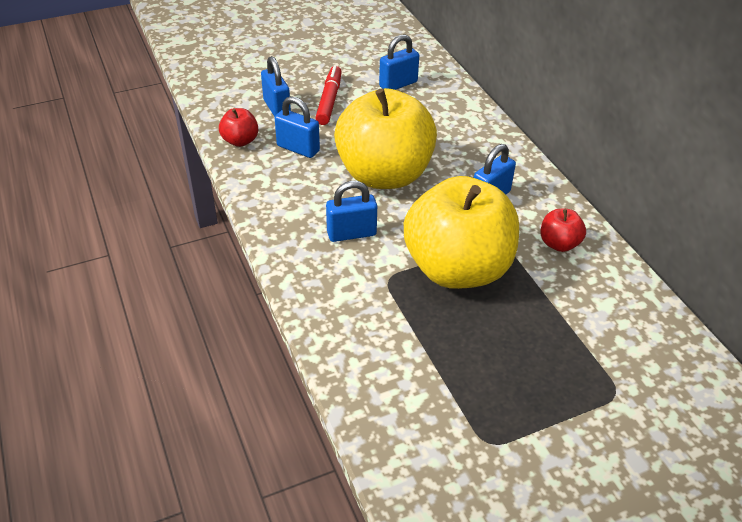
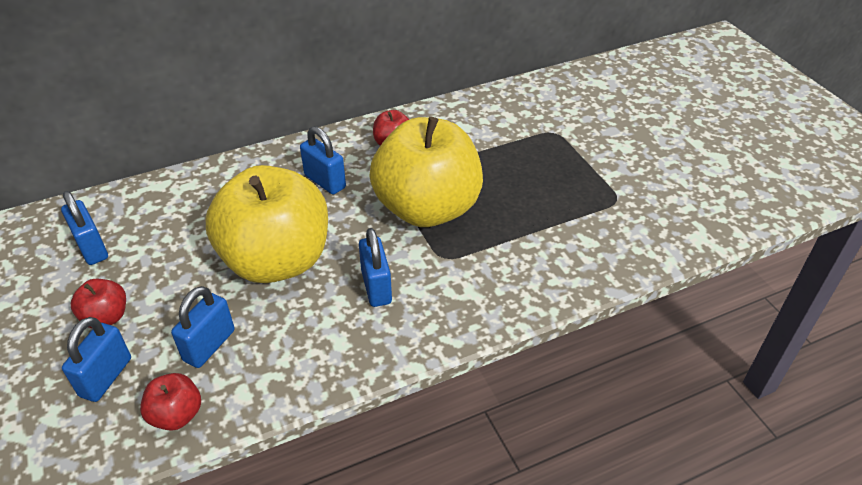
camera: 90 degrees left, 0 degrees up
blue padlock [261,56,291,117] -> blue padlock turned 45 degrees counterclockwise [62,317,131,402]
red marker [315,65,342,125] -> red apple [71,279,126,328]

